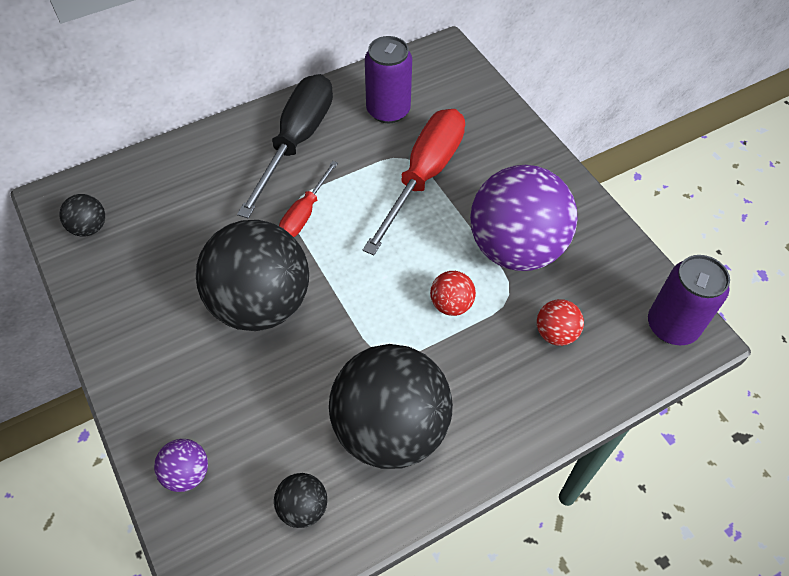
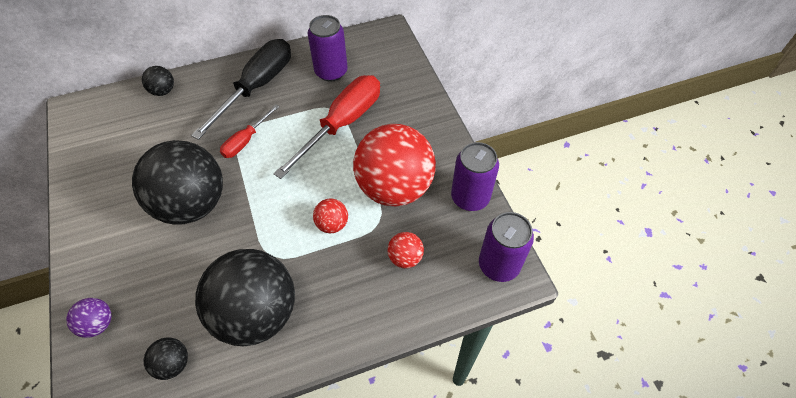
camera: 10 degrees right, 0 degrees up
black ball [59,194,105,237] -> black ball moved to [142,66,174,96]
purple ball [470,165,578,271] -> red ball [353,124,436,206]
none -> purple can [451,142,499,211]

